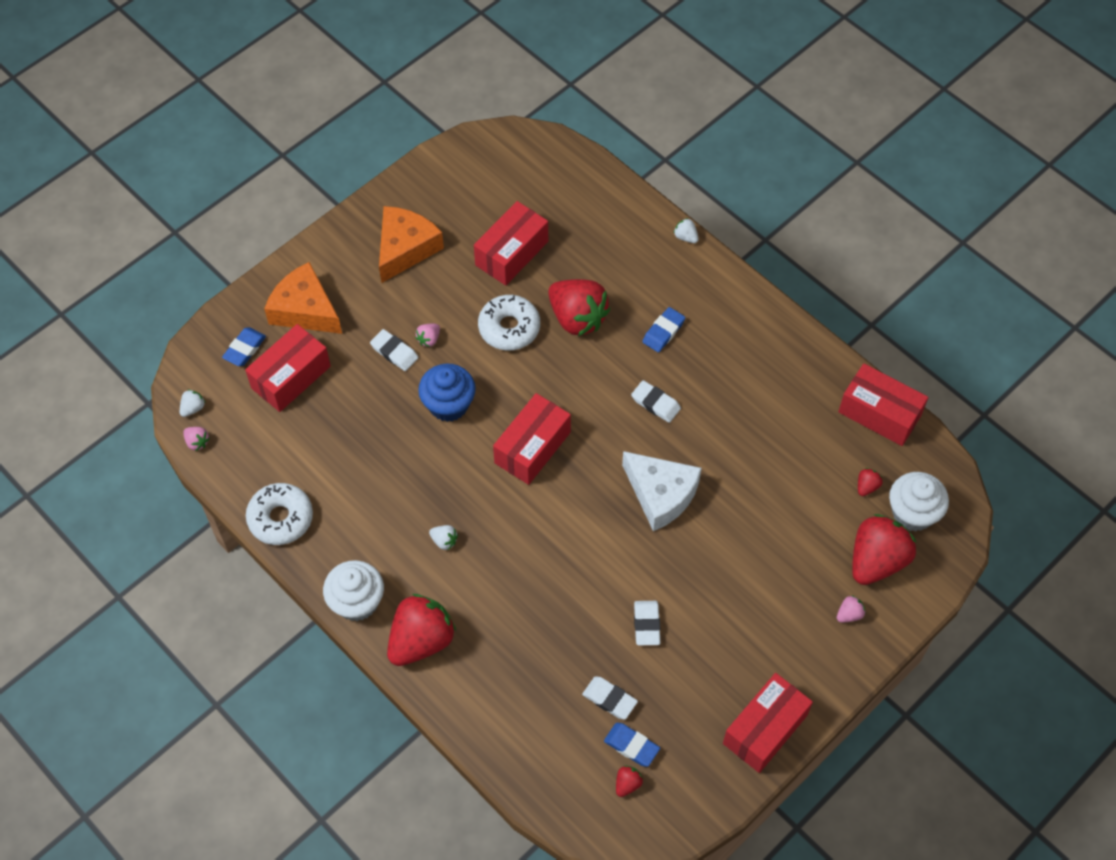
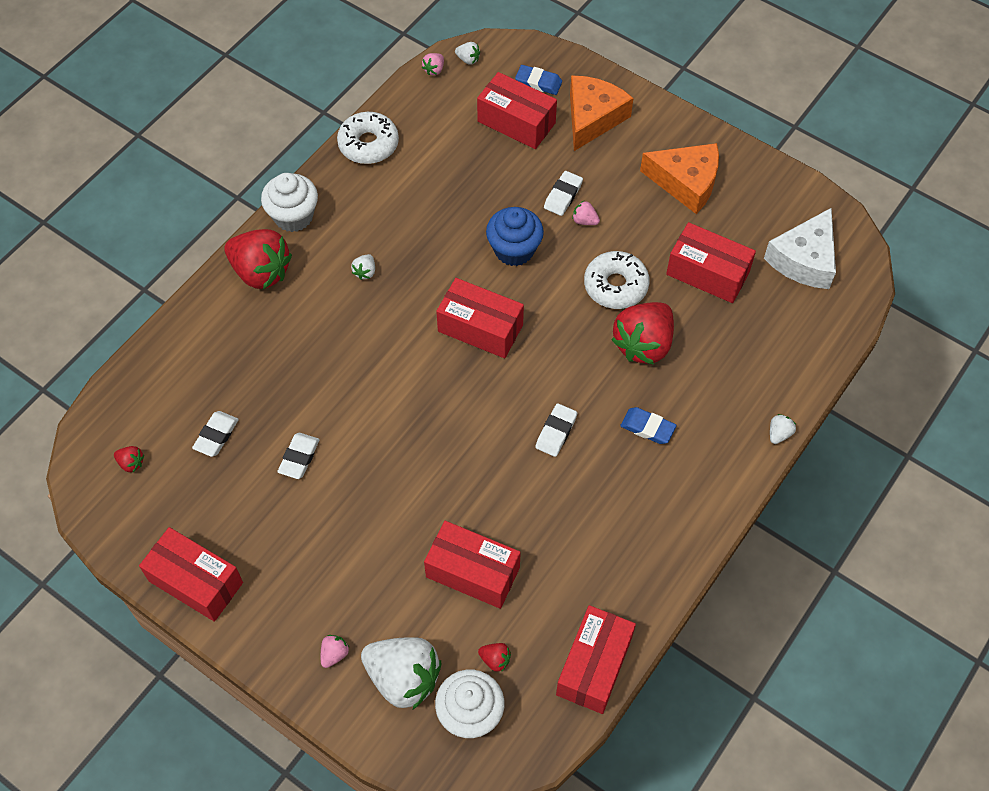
camera: 80 degrees right, 0 degrees up
blue eraser [604,723,660,767] -> none
white cheese [622,451,702,531] -> white cheese moved to [764,208,836,289]
white eraser [634,601,660,645] -> white eraser turned 60 degrees counterclockwise [277,433,320,479]
pink strawberry [837,595,865,623] -> pink strawberry turned 105 degrees counterclockwise [321,635,350,668]
red strawberry [852,514,916,585] -> white strawberry [361,637,441,709]
none -> red box [424,521,521,609]

